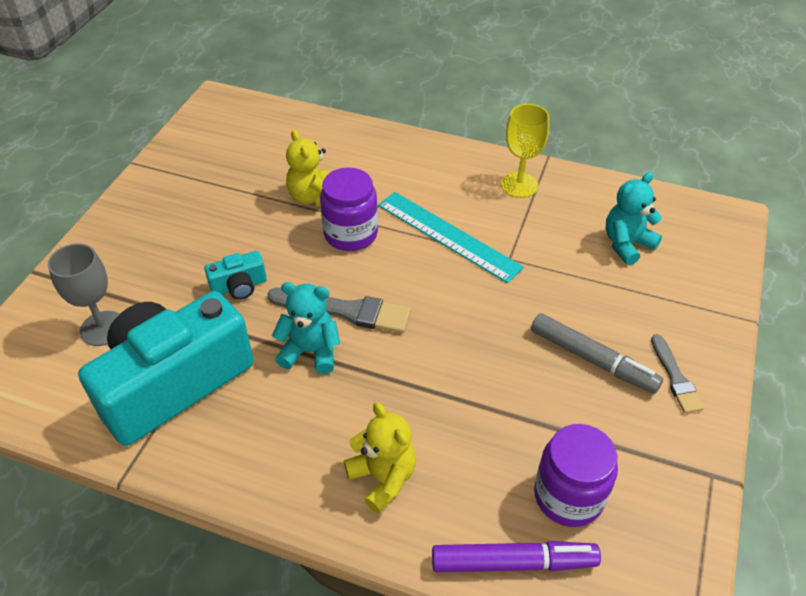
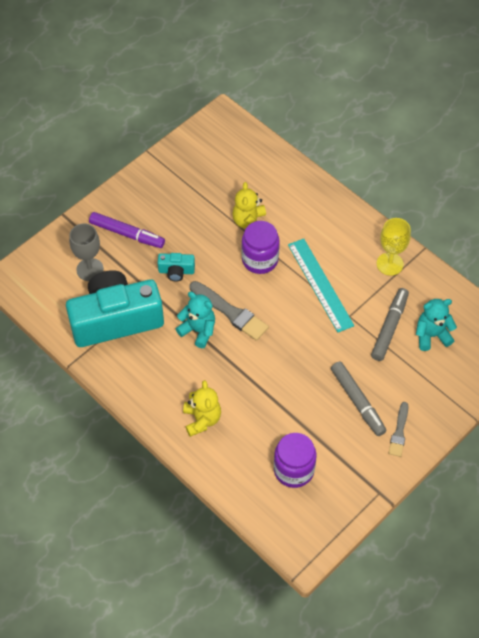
camera: 25 degrees right, 10 degrees up
purple marker [432,541,601,572] -> purple marker moved to [89,212,165,248]
none -> grey marker [371,288,409,361]

